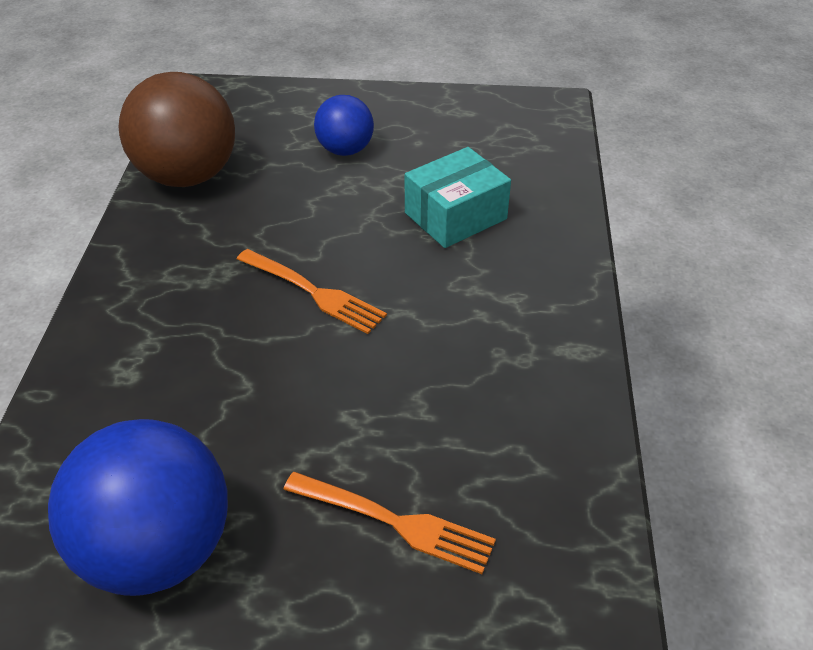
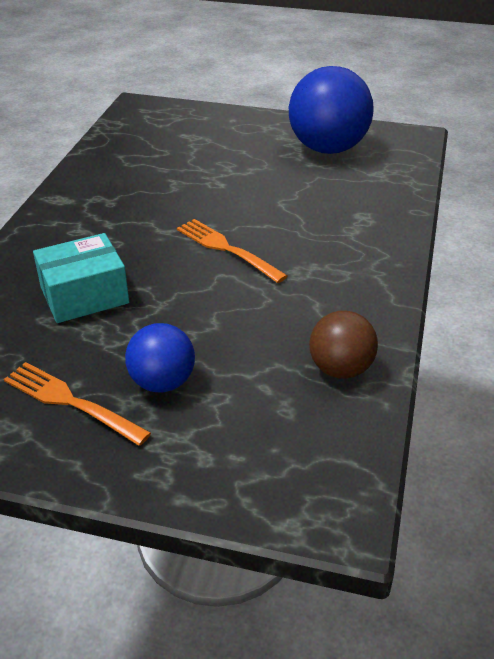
camera: 170 degrees left, 5 degrees down
brown ball [118,72,235,187] -> brown ball [309,311,378,378], size x0.56
orange fork [283,472,496,574] -> orange fork moved to [4,362,151,446]

